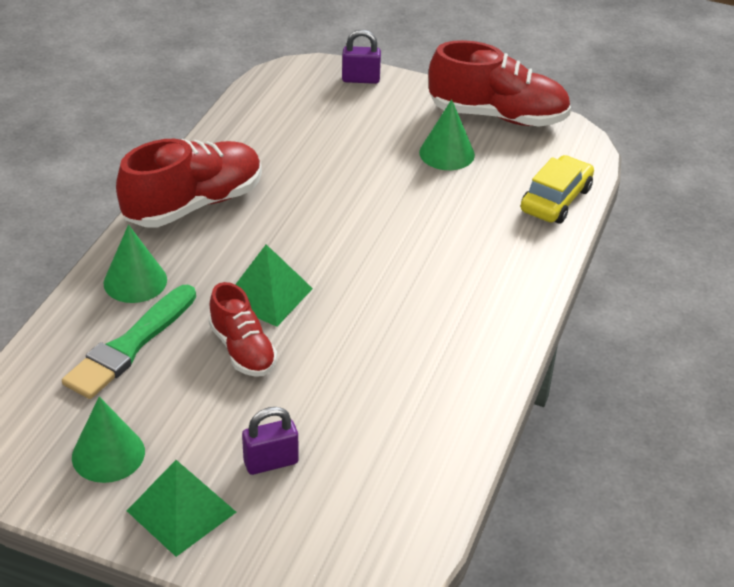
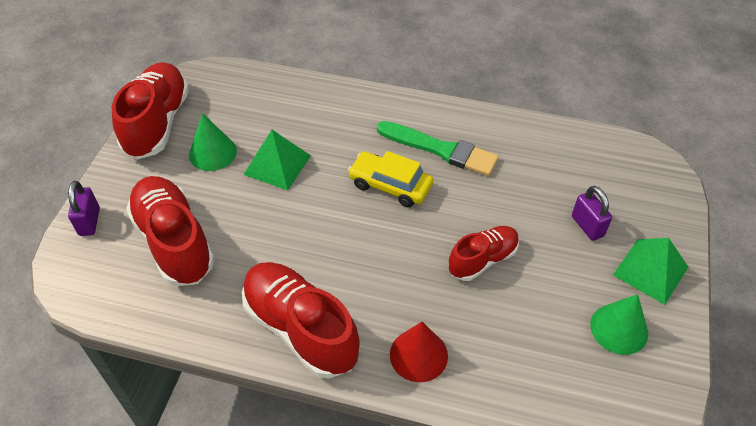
camera: 95 degrees left, 10 degrees up
green brush [62,285,196,399] -> green brush moved to [377,121,499,176]
green cone [104,225,167,303] -> red cone [390,322,448,382]
green pyramid [235,244,313,327] -> green pyramid moved to [244,130,311,190]
yellow car [521,155,594,224] -> yellow car moved to [348,151,433,207]
none -> red shoe [126,176,215,286]

